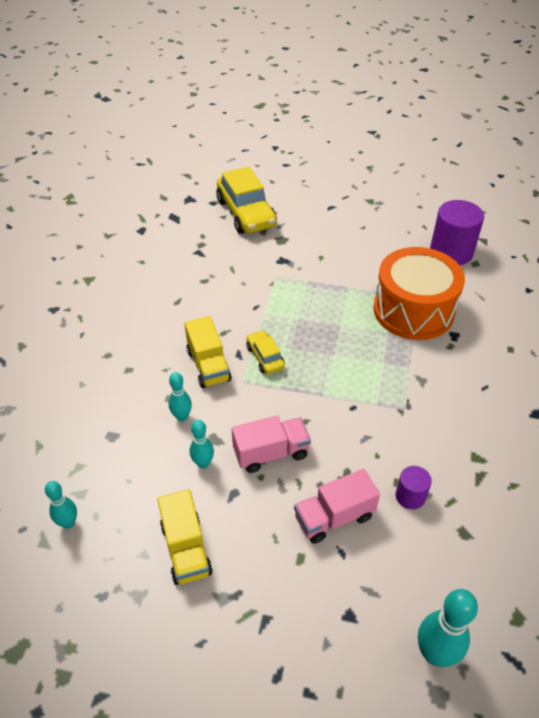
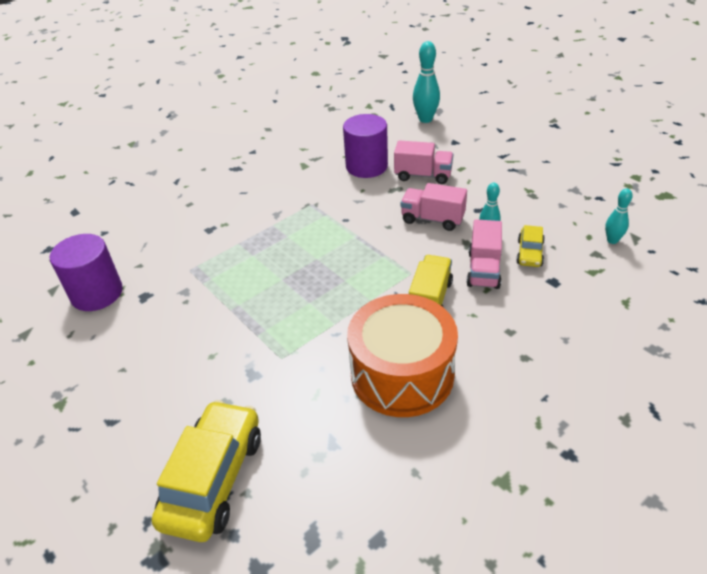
camera: 140 degrees left, 5 degrees down
yellow truck [157,489,213,585] -> none
turquoise bowling pin [169,372,192,421] -> pink truck [466,219,502,289]
yellow car [247,330,285,374] -> yellow car moved to [516,225,545,267]
orange drum [373,247,465,340] -> orange drum moved to [347,294,458,417]
purple cylinder [396,466,432,509] -> purple cylinder [343,114,388,178], size x1.94

